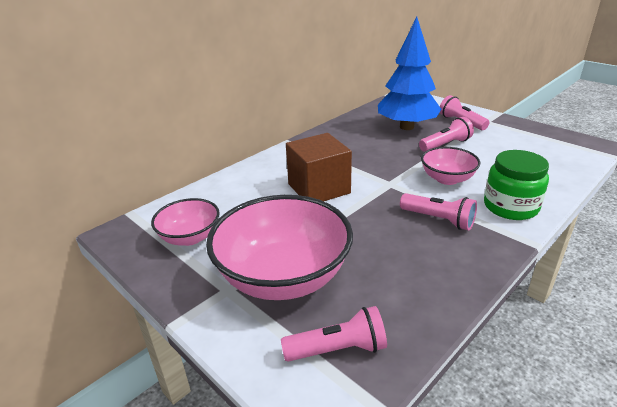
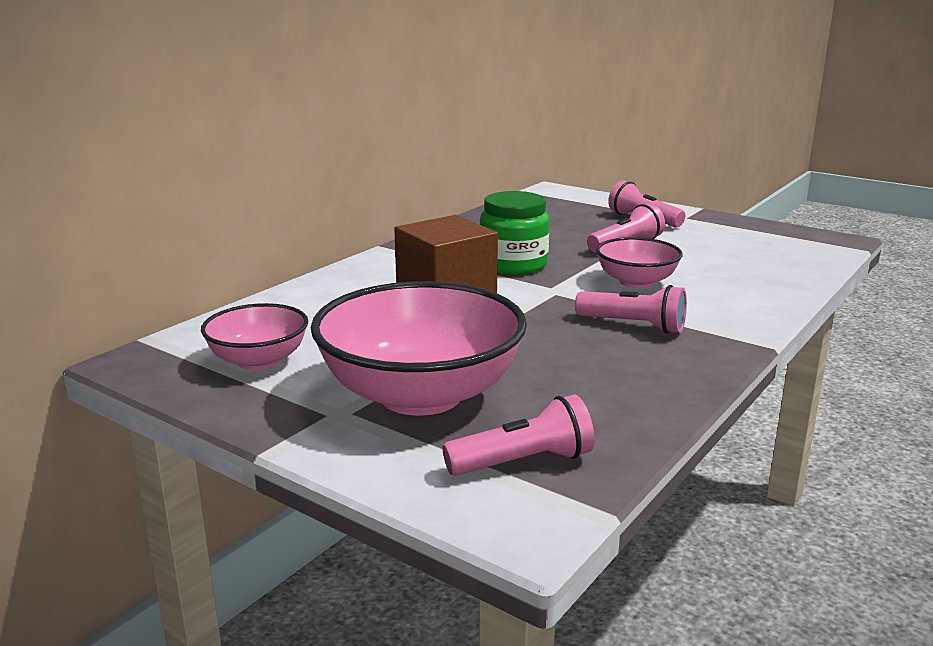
camera: 10 degrees left, 10 degrees down
blue tree [378,17,441,130] -> none
green jar [484,150,549,220] -> green jar moved to [480,191,549,275]

